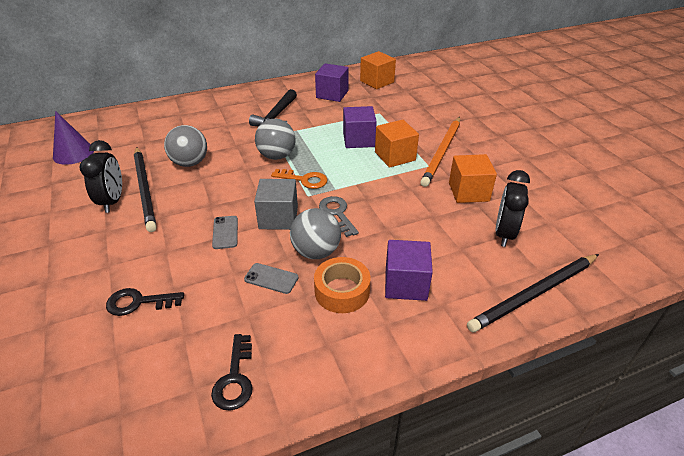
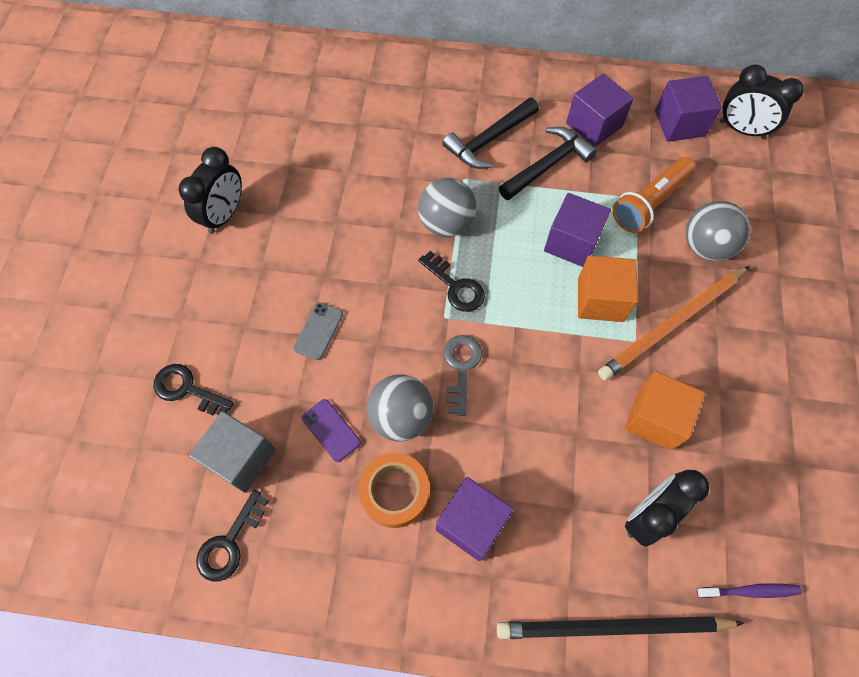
camera: 30 degrees right, 25 degrees up
purple cone [53,111,94,165] -> none
black pencil [134,147,157,232] -> none
grey ball [164,125,207,167] -> grey ball moved to [686,201,751,261]
grey phone [244,263,298,294] -> purple phone [302,399,361,462]
grey cube [254,179,298,230] -> grey cube moved to [189,411,276,493]
orange key [271,169,327,189] -> black key [418,251,485,312]
orange cube [360,51,396,89] -> purple cube [655,76,722,142]
none -> black hammer [499,127,597,201]
none -> orange flashlight [612,157,696,233]
none -> purple toothbrush [697,583,802,598]
none -> black clock [720,64,804,139]

